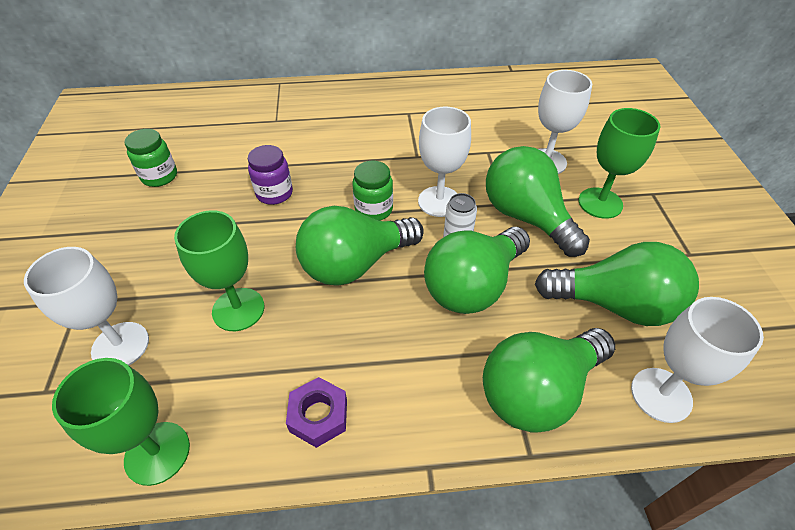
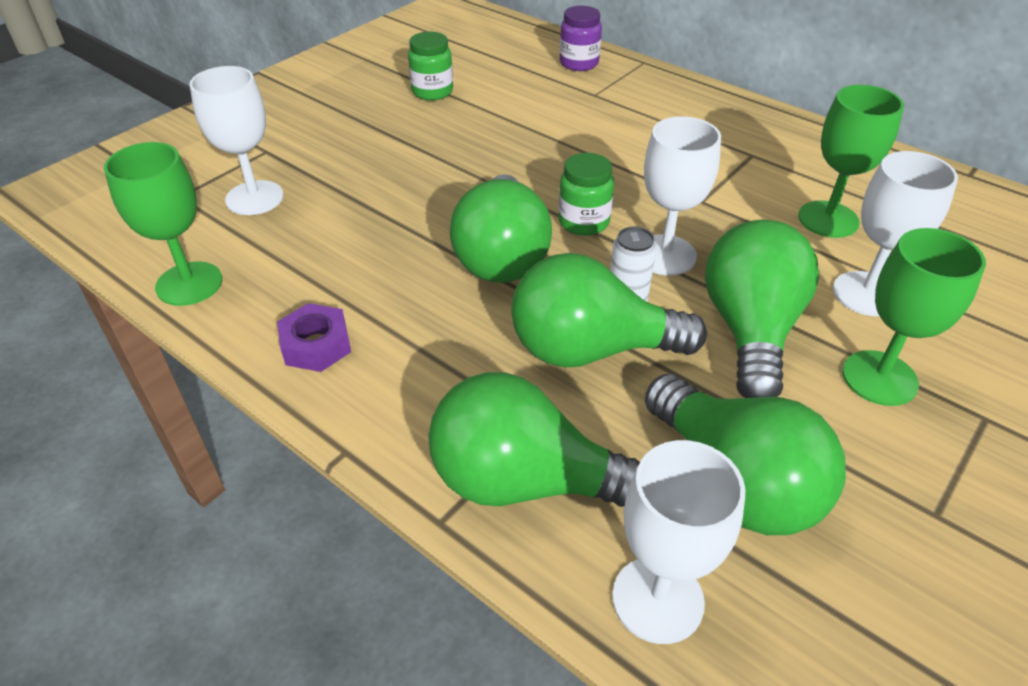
camera: 45 degrees right, 5 degrees down
green goblet [174,210,264,331] -> green goblet moved to [798,85,904,238]
purple jar [248,145,293,205] -> purple jar moved to [560,6,602,71]
green light bulb [296,206,424,286] -> green light bulb turned 105 degrees counterclockwise [450,174,552,283]

